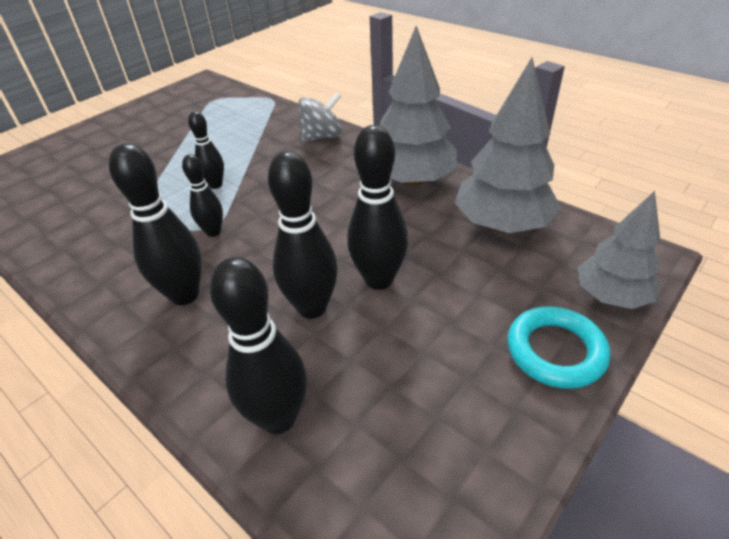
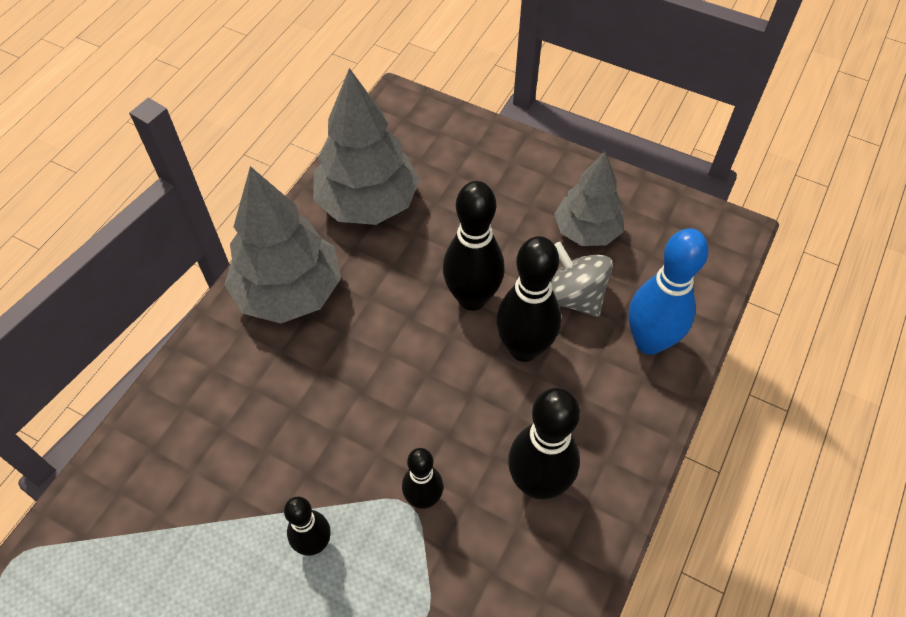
camera: 105 degrees left, 15 degrees up
black bowling pin [210,257,307,434] -> blue bowling pin [628,228,708,355]
grey spinning top [299,92,342,142] -> grey spinning top moved to [551,242,613,317]
turquoise ring [507,306,610,389] -> none
grey tree [577,191,661,309] -> grey tree moved to [554,152,624,246]

